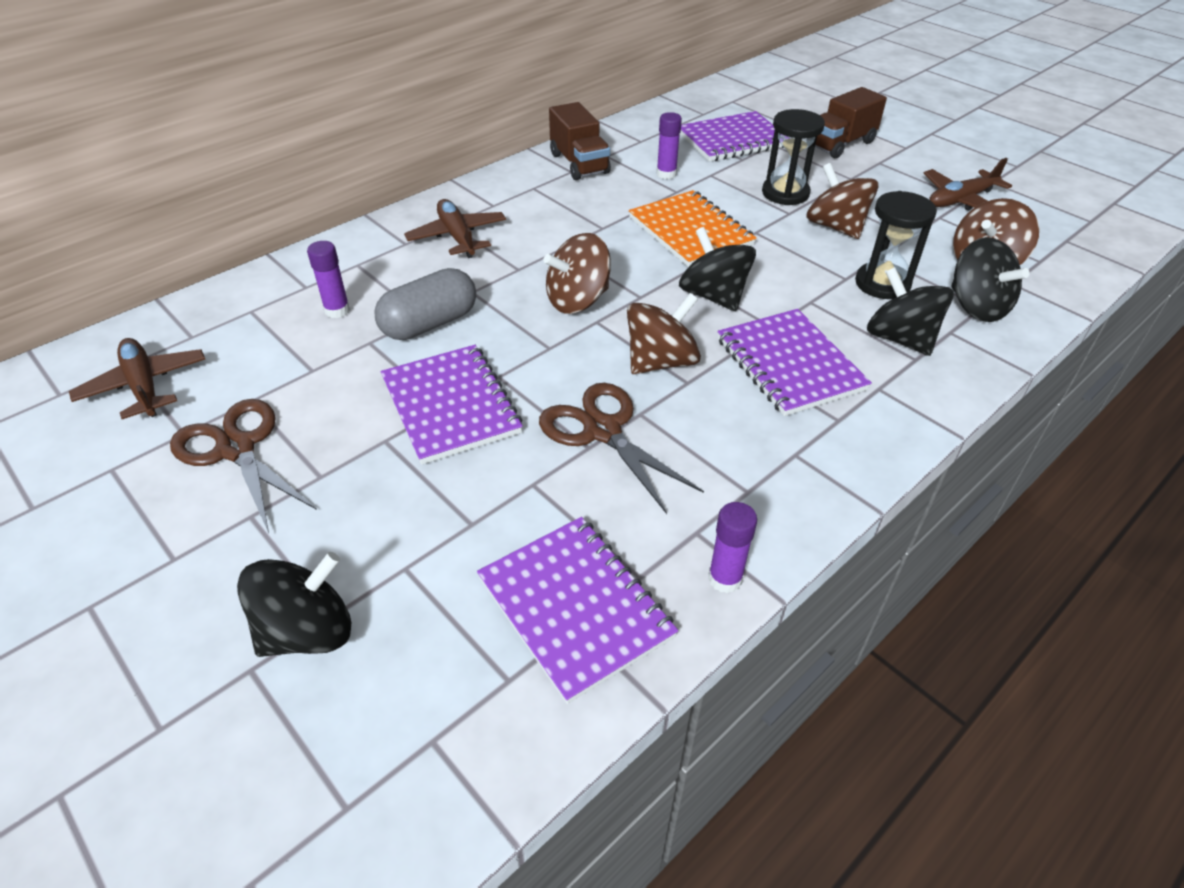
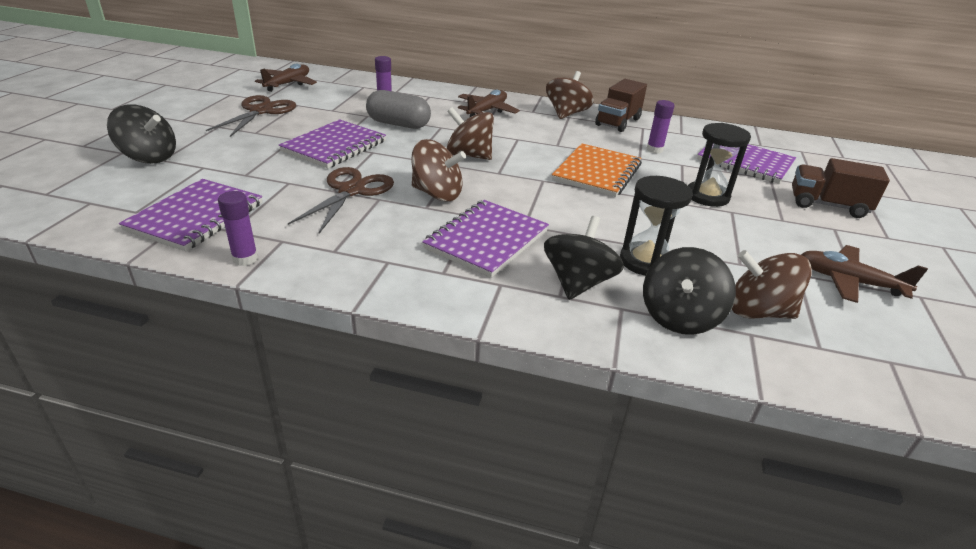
camera: 55 degrees right, 10 degrees down
black spinning top [679,227,756,311] -> none
brown spinning top [806,163,879,239] -> brown spinning top moved to [546,71,594,119]

